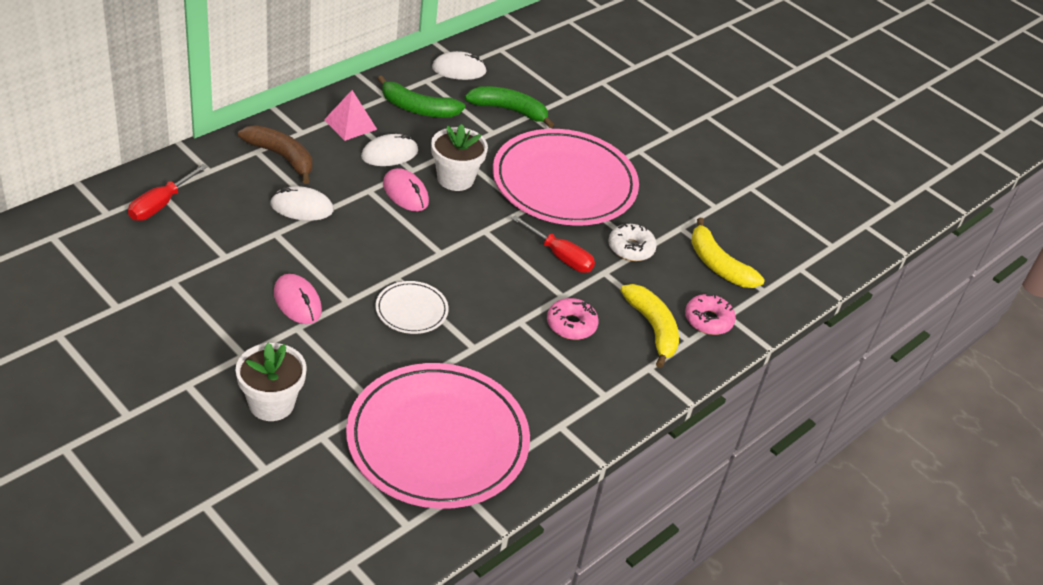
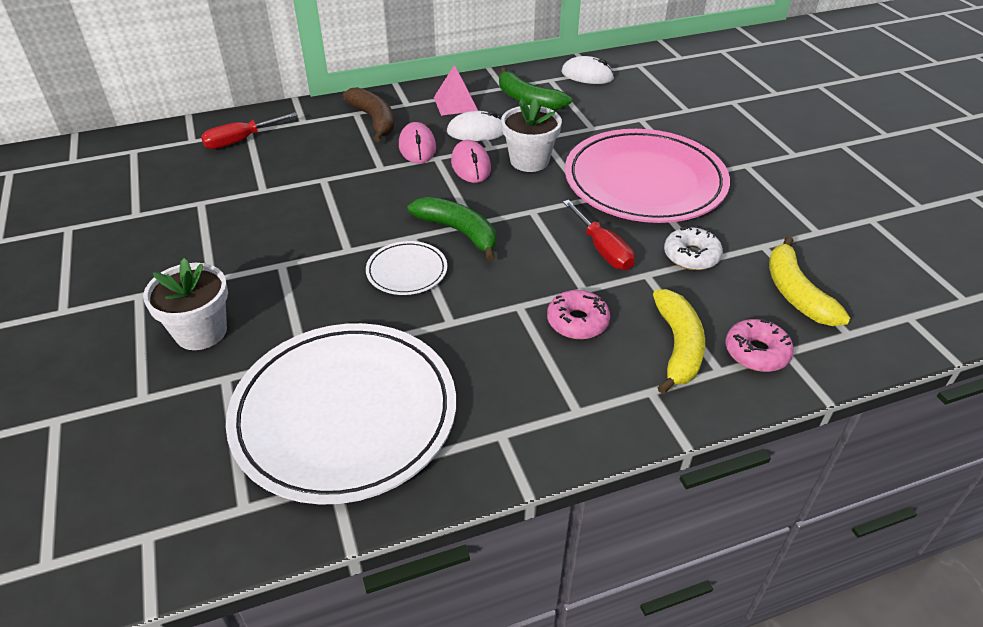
camera: 30 degrees right, 0 degrees up
white mouse [270,186,333,221] -> none
pink mouse [274,274,322,324] -> pink mouse moved to [399,122,436,163]
pink plate [346,363,530,509] -> white plate [226,323,456,505]
green banana [465,86,554,128] -> green banana moved to [408,197,496,261]

